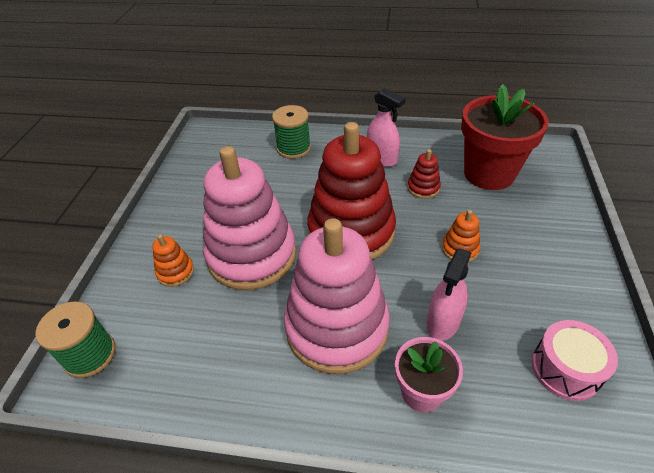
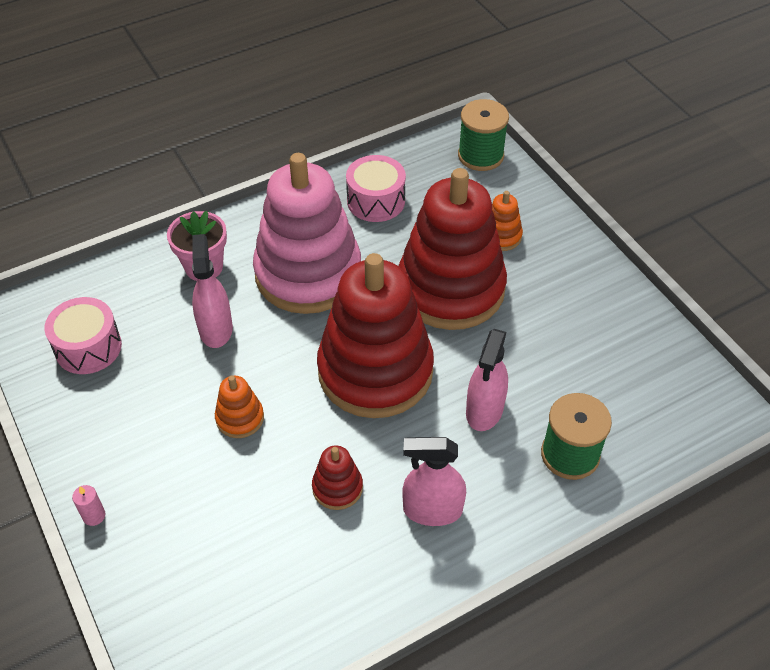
camera: 140 degrees right, 5 degrees up
pink stacking toy [203,146,296,290] -> red stacking toy [398,168,507,330]
red flower pot [461,84,549,190] -> none
none -> pink candle [72,485,106,526]
none -> pink drum [346,155,406,222]
none -> pink spray bottle [466,329,508,431]

